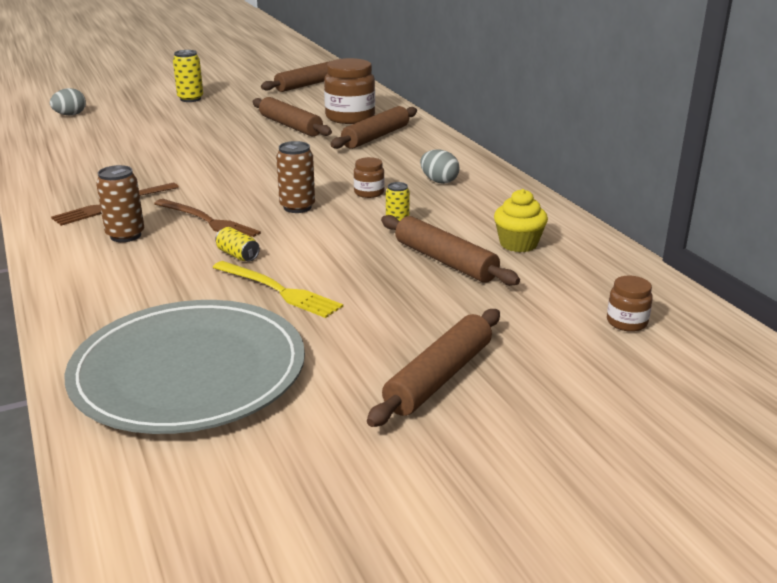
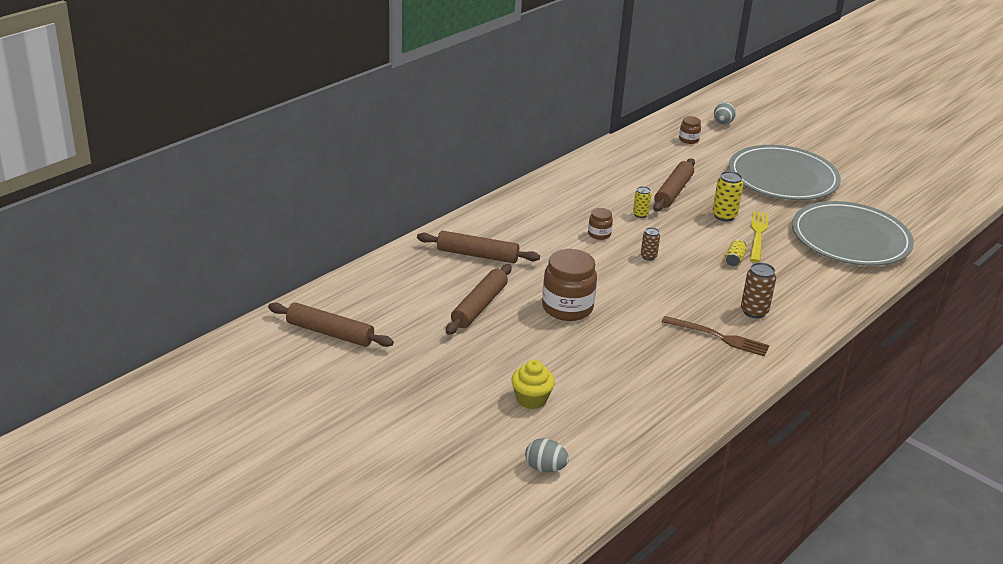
camera: 115 degrees left, 5 degrees up
brown fork [154,199,261,237] -> none
yellow can [173,50,203,102] -> yellow can moved to [712,171,743,221]
brown can [276,141,315,213] -> brown can [641,227,660,261], size x0.63
brown jar [324,58,375,124] -> brown jar moved to [542,249,597,321]
brown rolling pin [367,309,500,427] -> grey plate [729,145,841,200]
grey egg [420,149,460,184] -> grey egg moved to [714,102,736,125]
yellow cupcake [494,189,548,252] -> yellow cupcake moved to [511,360,555,409]

